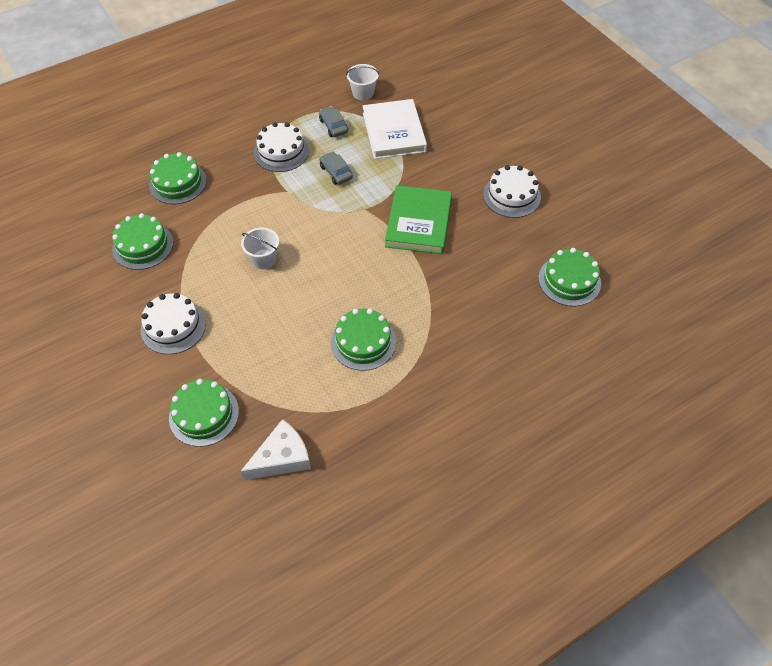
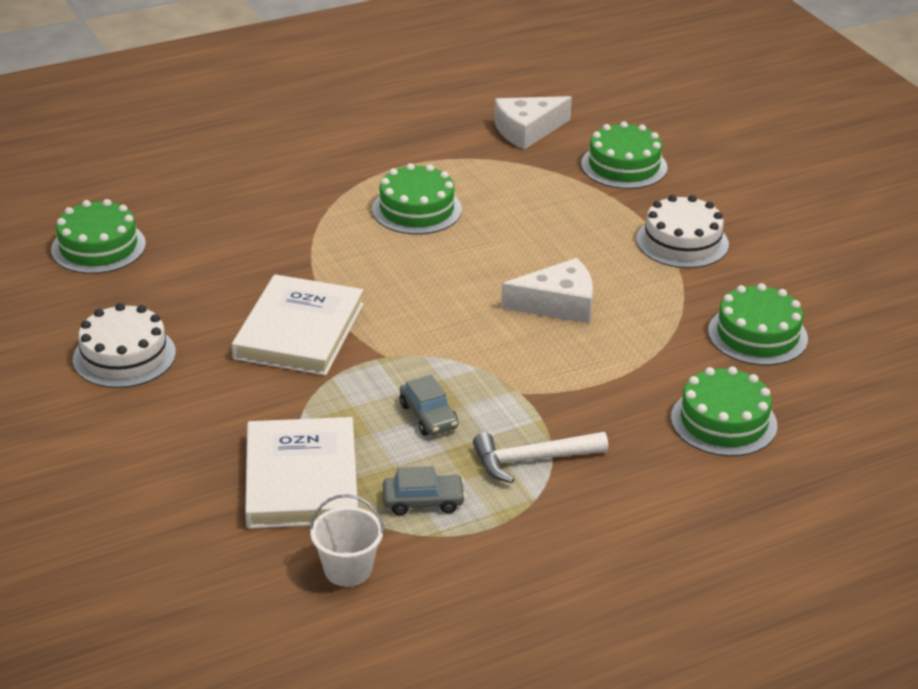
camera: 175 degrees left, 20 degrees down
white bucket [241,228,279,269] -> white cheese [501,258,593,323]
white cake [254,122,309,172] -> white hammer [473,432,608,483]
grey car [319,106,348,137] -> grey car turned 75 degrees counterclockwise [383,466,466,515]
green book [385,185,452,254] -> white book [232,274,364,376]

